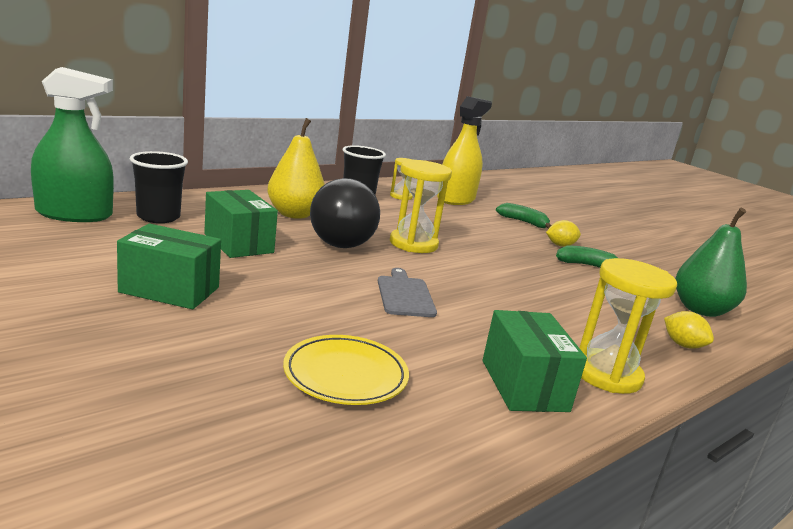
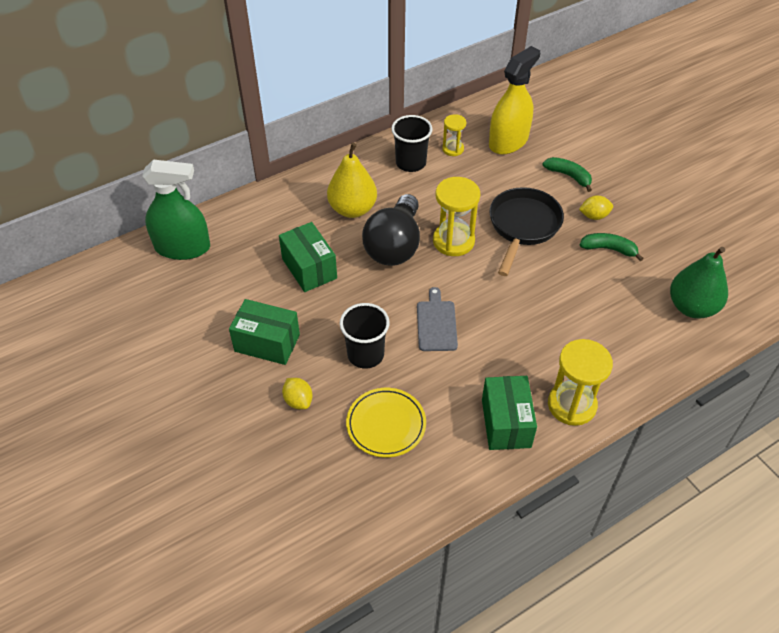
camera: 10 degrees right, 30 degrees up
black cup [130,151,188,223] -> black cup moved to [340,303,390,369]
yellow lemon [664,311,714,349] -> yellow lemon moved to [282,378,313,409]
none -> black pan [490,187,564,276]

